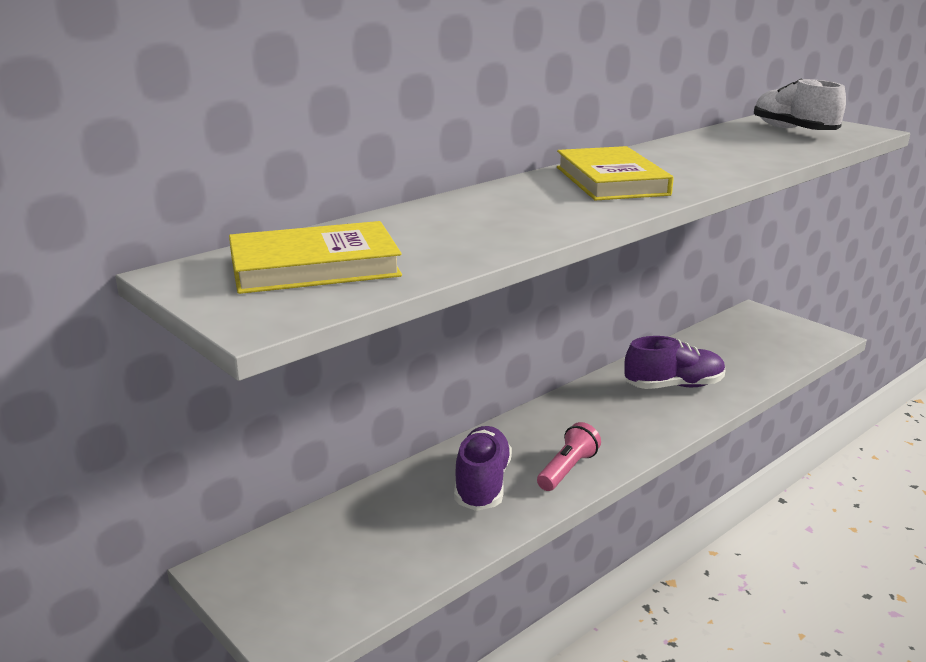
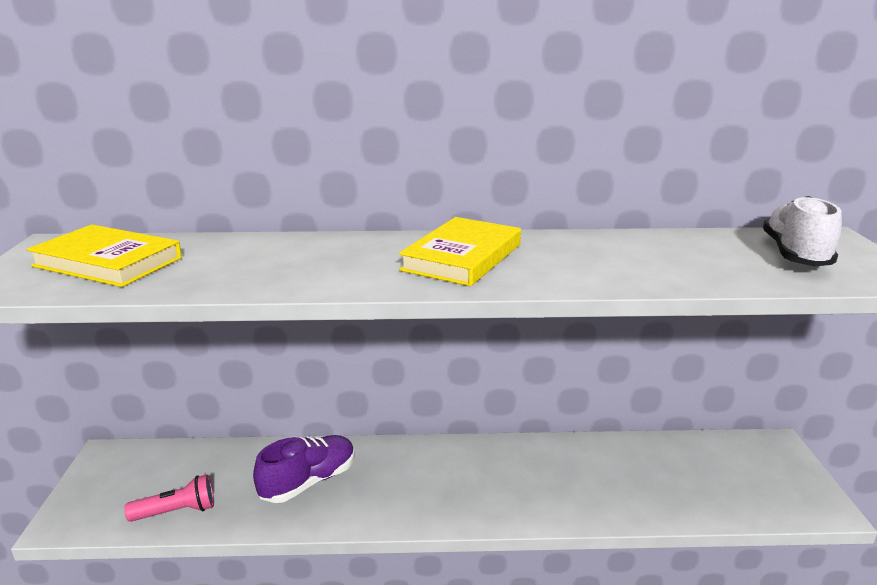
camera: 40 degrees right, 0 degrees up
pink flashlight [537,422,601,491] -> pink flashlight moved to [124,475,214,522]
purple shoe [625,336,726,389] -> none

